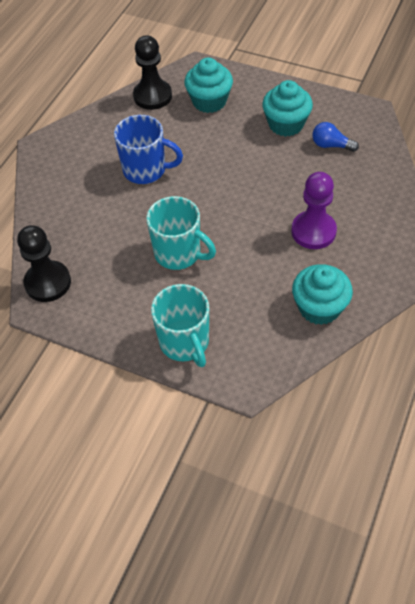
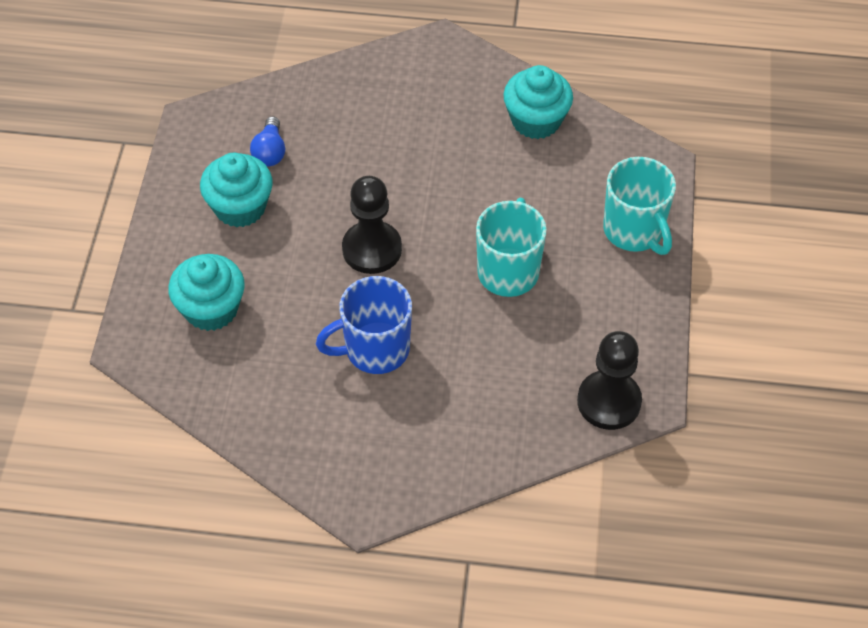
camera: 110 degrees left, 0 degrees up
blue mug [114,115,183,184] -> blue mug turned 105 degrees counterclockwise [316,276,412,374]
black pawn [133,35,172,110] -> black pawn moved to [342,176,402,274]
turquoise mug [151,284,209,367] -> turquoise mug turned 105 degrees clockwise [603,157,676,255]
purple pawn [291,172,337,249] -> none

